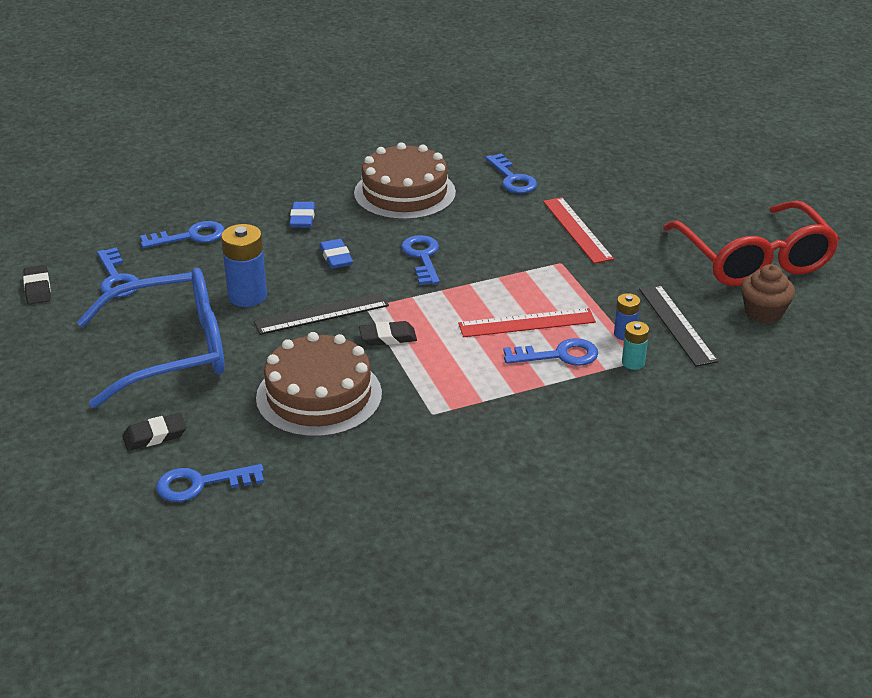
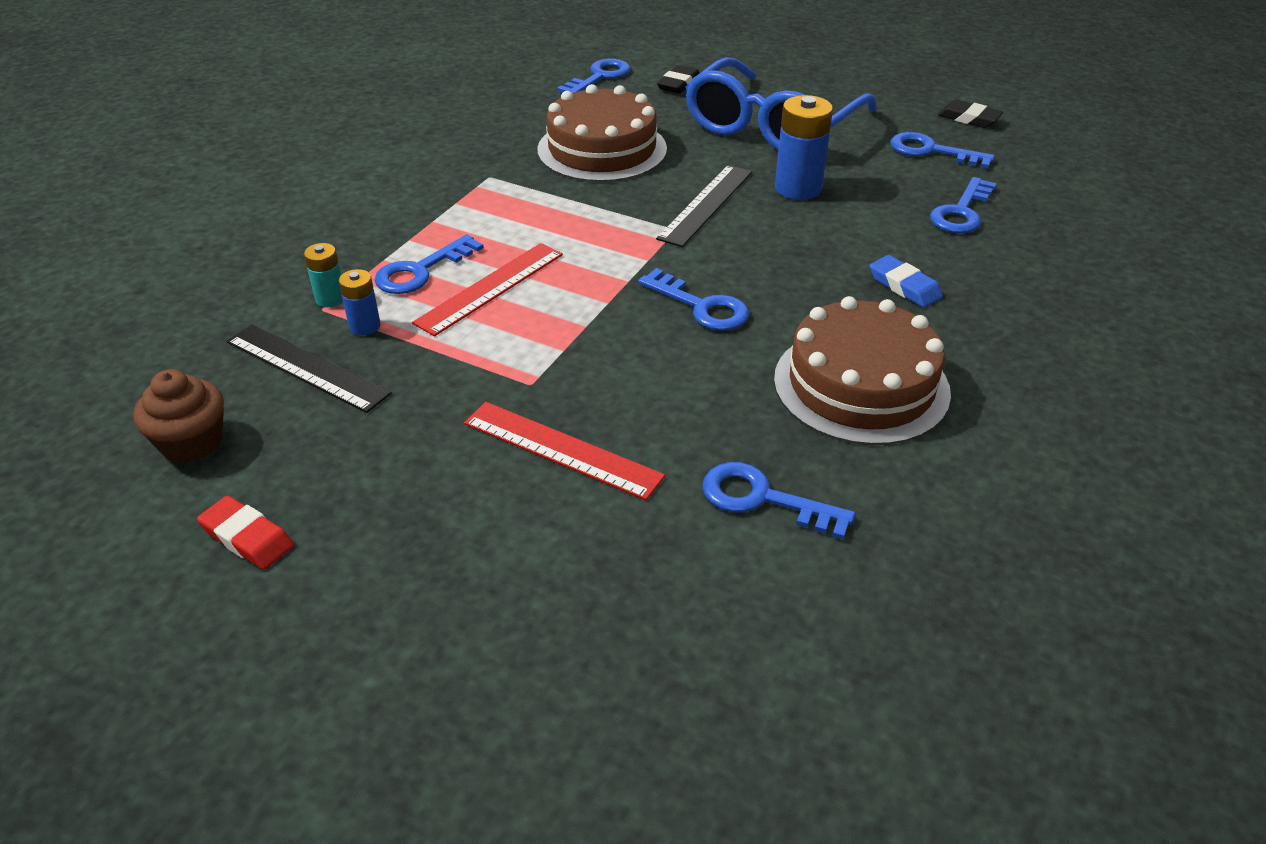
camera: 140 degrees right, 5 degrees up
blue eraser [319,239,353,269] -> none
black eraser [359,321,417,346] -> none
red glasses [663,200,840,286] -> red eraser [197,496,294,570]

